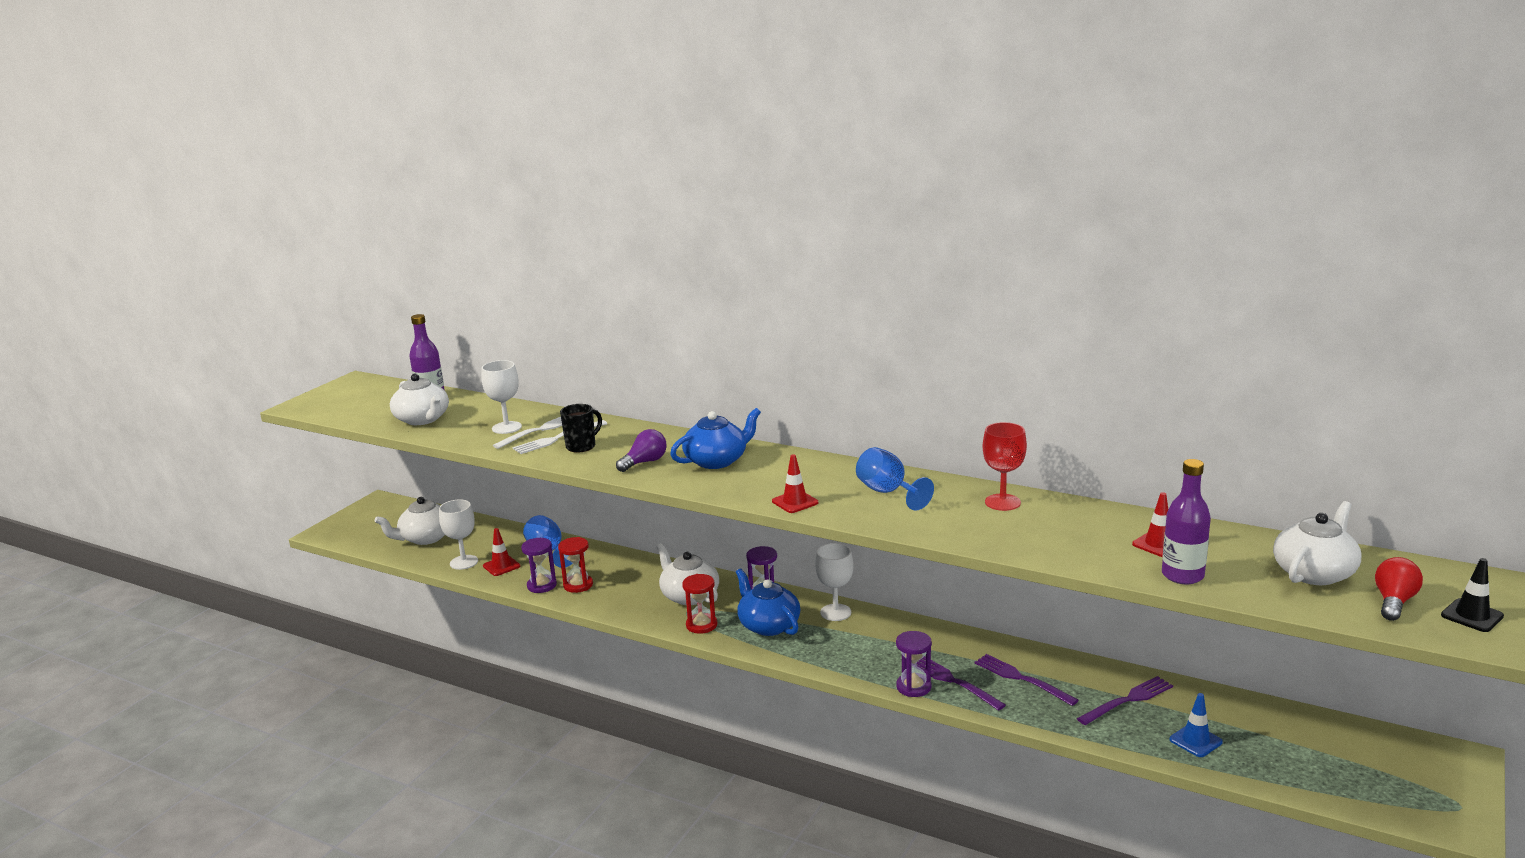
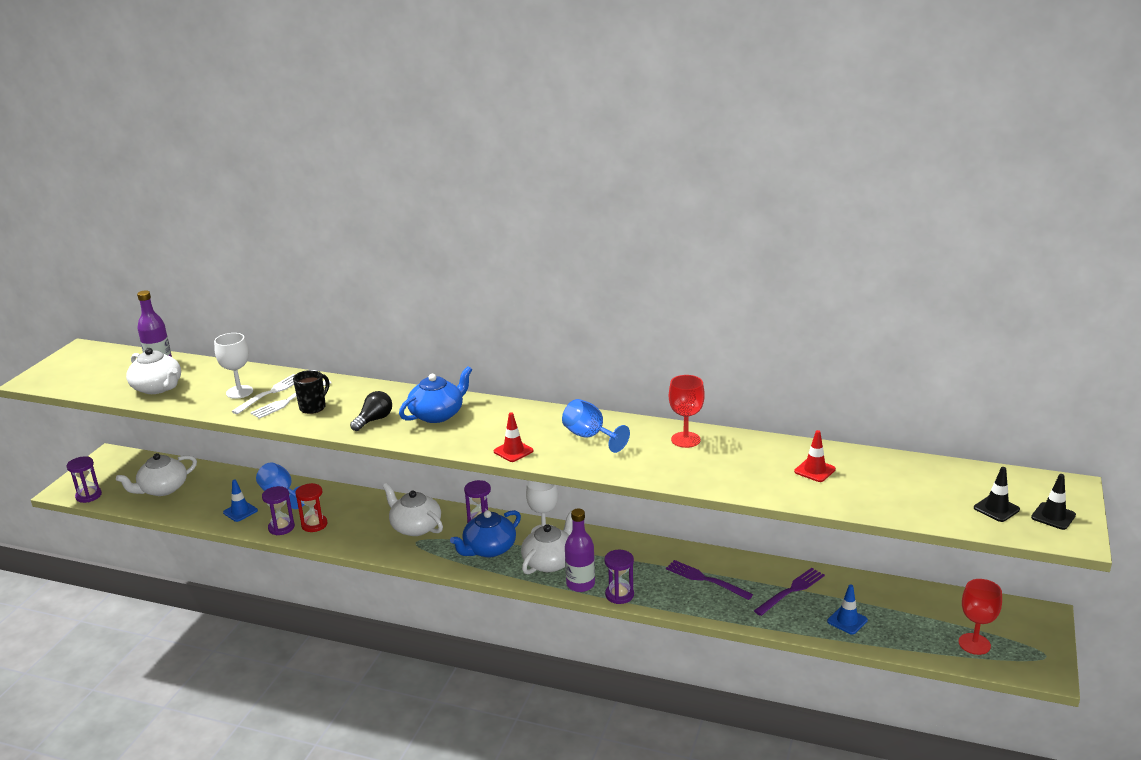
camera: 10 degrees left, 5 degrees up
white goblet [439,499,478,570] -> none
red traffic cone [483,528,520,576] -> blue traffic cone [223,479,258,522]
purple light bulb [616,429,667,472] -> black light bulb [350,391,392,431]
red hourglass [682,574,717,634] -> none
blue teapot [736,568,800,636] -> blue teapot turned 90 degrees counterclockwise [450,510,521,557]
purple fork [916,656,1006,711] -> none
purple bottle [1162,459,1211,584] -> purple bottle moved to [565,509,595,592]
white teapot [1273,501,1361,585] -> white teapot moved to [521,510,573,574]
red light bulb [1375,557,1423,621] -> black traffic cone [974,467,1020,522]
none -> purple hourglass [67,456,102,503]
none -> red goblet [959,579,1002,655]

